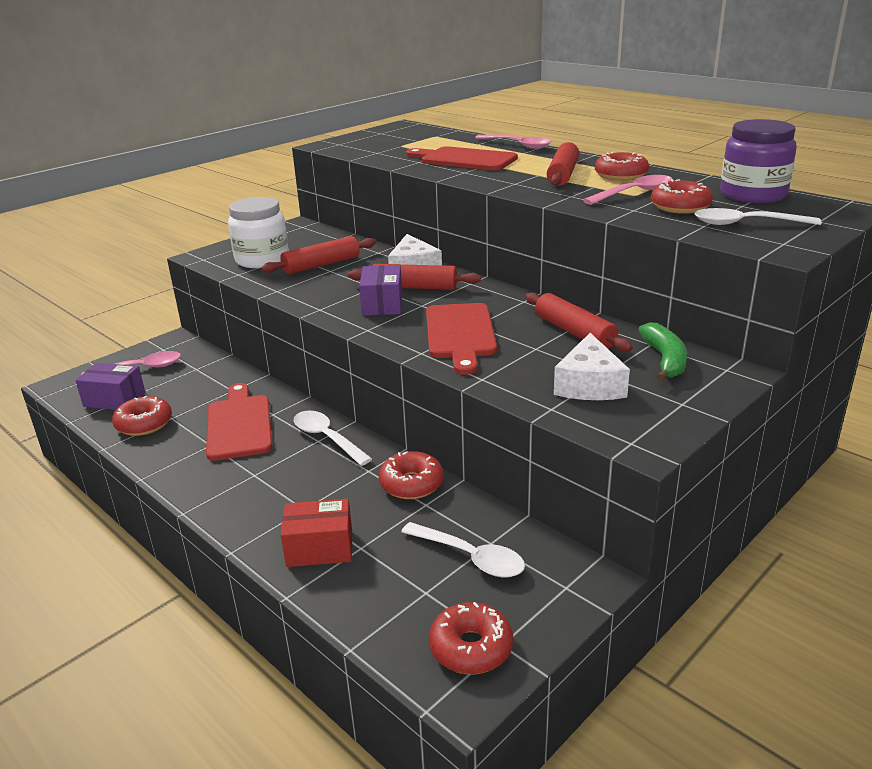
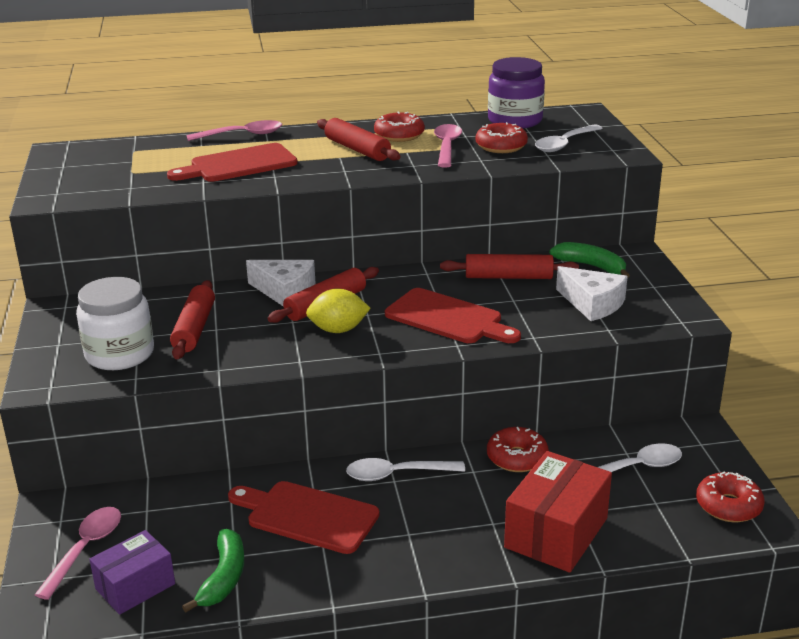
camera: 55 degrees left, 0 degrees up
red donut [112,395,172,436] -> green banana [182,529,244,613]
red box [281,499,352,567] -> red box [504,451,612,573], size x1.55
purple box [359,265,402,316] -> yellow lemon [306,289,371,333]

